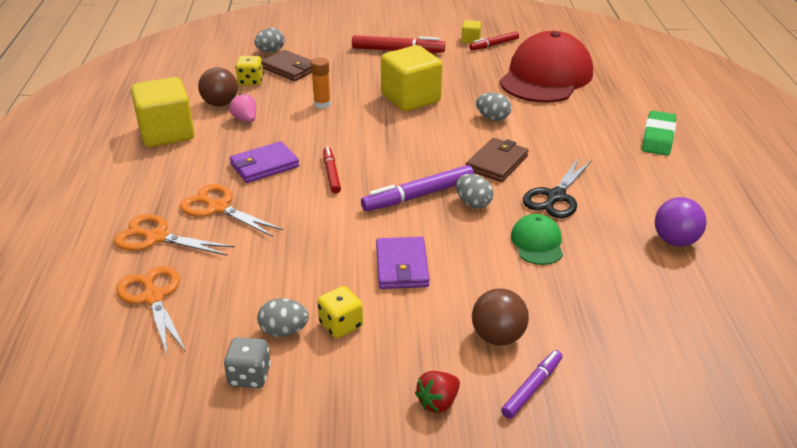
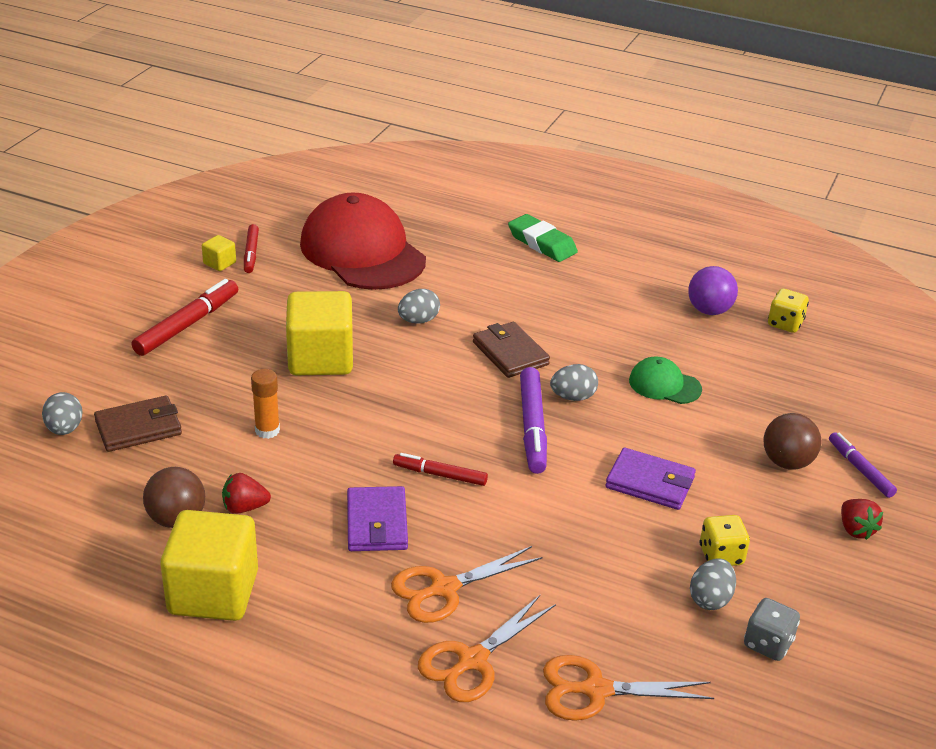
camera: 65 degrees left, 0 degrees up
pink strawberry [229,94,256,122] -> red strawberry [222,473,271,514]
yellow dice [235,56,264,86] -> yellow dice moved to [768,289,809,333]
black scissors [523,157,592,218] -> none

